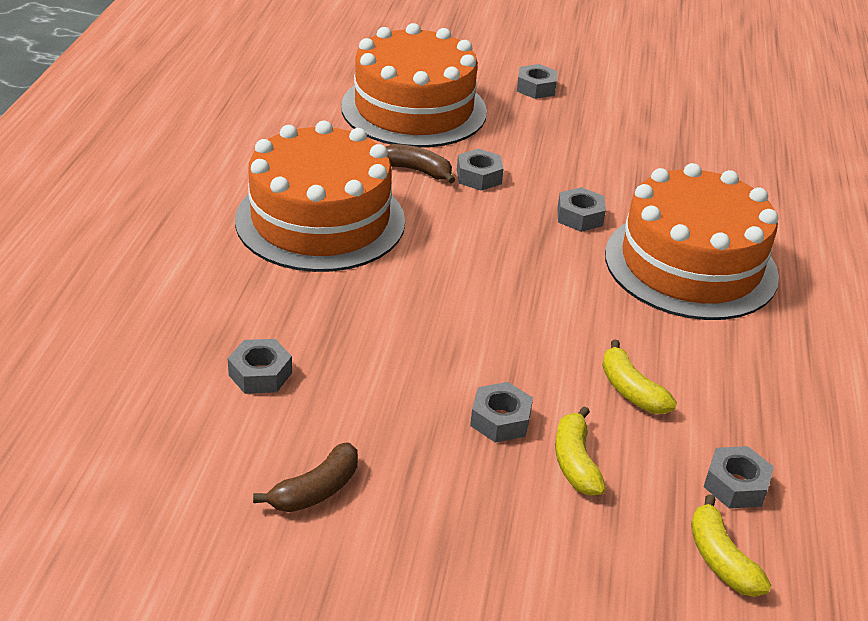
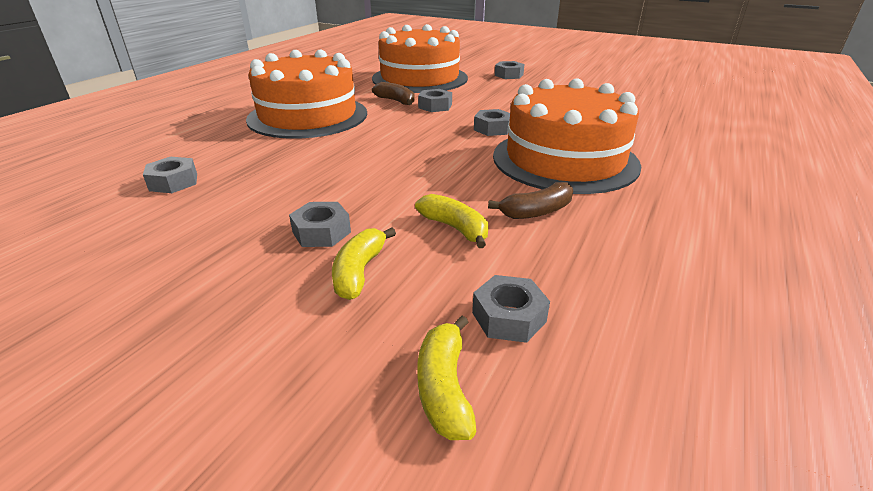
camera: 20 degrees right, 5 degrees down
brown banana [253,442,358,512] -> brown banana moved to [488,182,573,219]
yellow banana [602,339,677,414] -> yellow banana turned 150 degrees clockwise [415,194,488,248]

